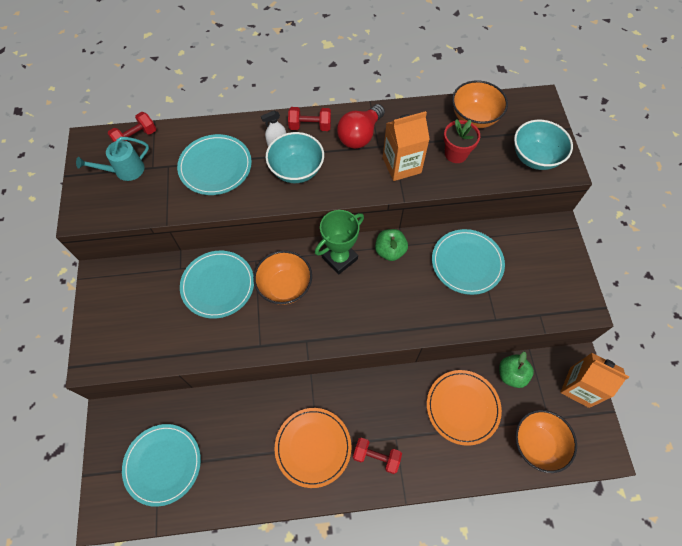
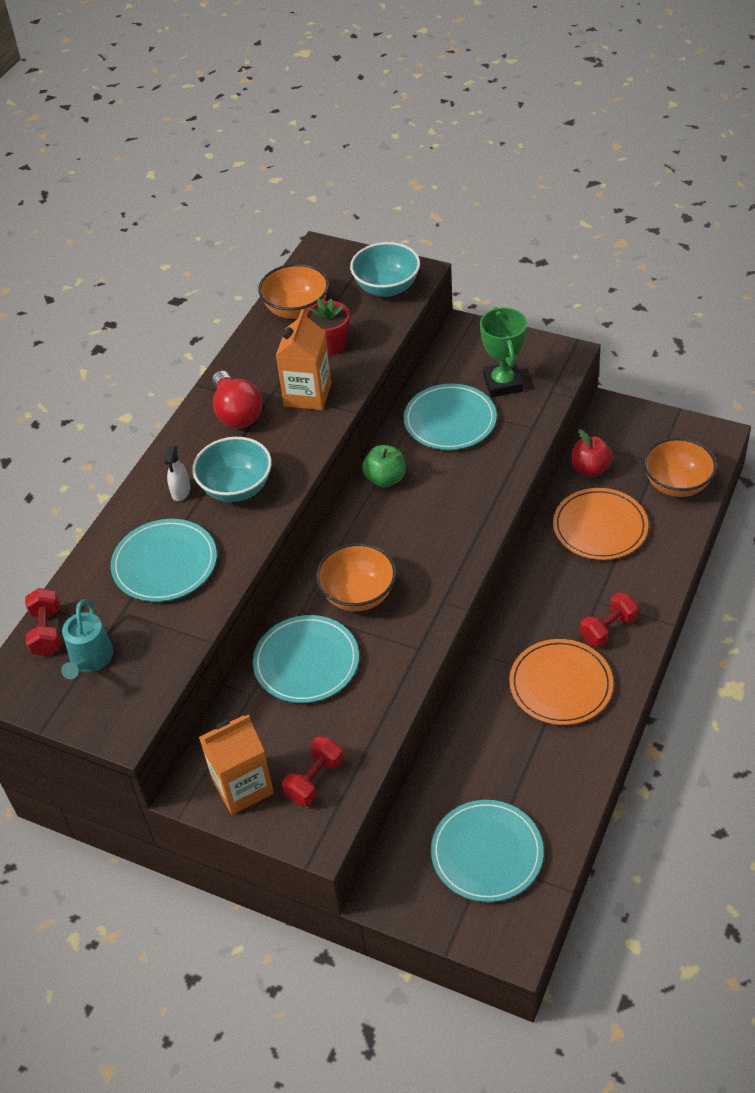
camera: 55 degrees left, 15 degrees down
red dumbbell [288,107,331,131] -> red dumbbell moved to [282,737,343,806]
green trophy [315,210,364,275] -> green trophy moved to [480,307,527,397]
green apple [499,351,534,388] -> red apple [571,429,613,477]
orange carton [560,353,629,408] -> orange carton moved to [199,715,274,815]

